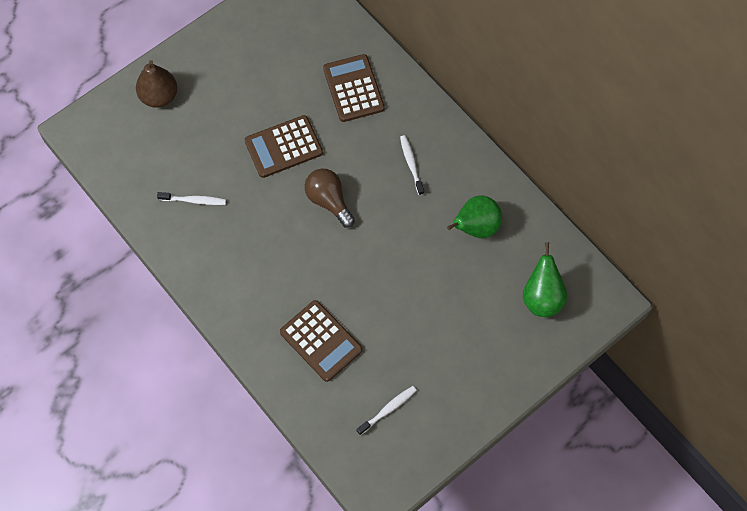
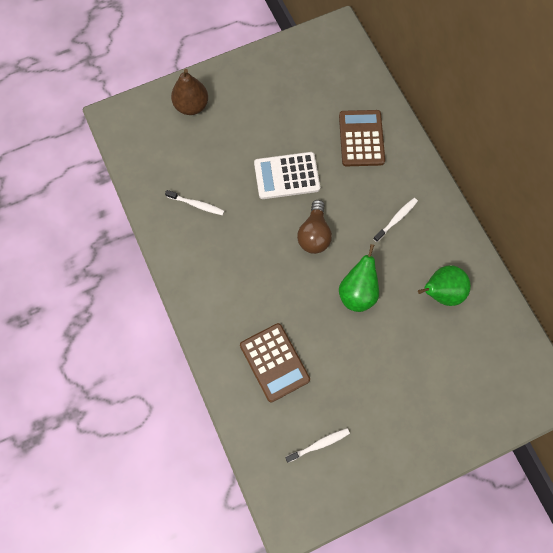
camera: 15 degrees right, 5 degrees up
brown calculator [245,115,323,178] -> white calculator [254,152,320,199]
brown light bulb [305,168,355,228] -> brown light bulb turned 150 degrees counterclockwise [297,200,332,254]
white toothbrush [400,135,424,195] -> white toothbrush turned 45 degrees clockwise [373,198,418,242]
green pear [523,242,567,317] -> green pear moved to [339,244,379,312]

